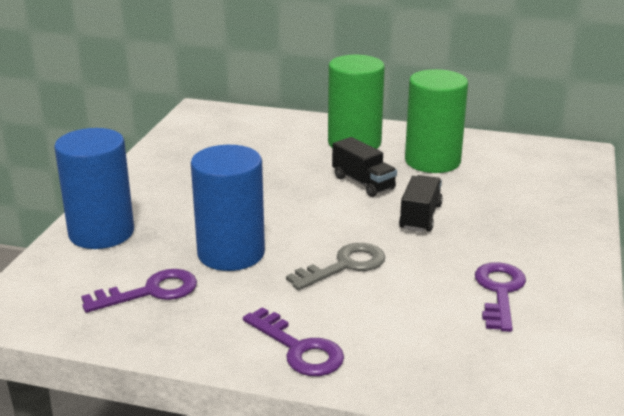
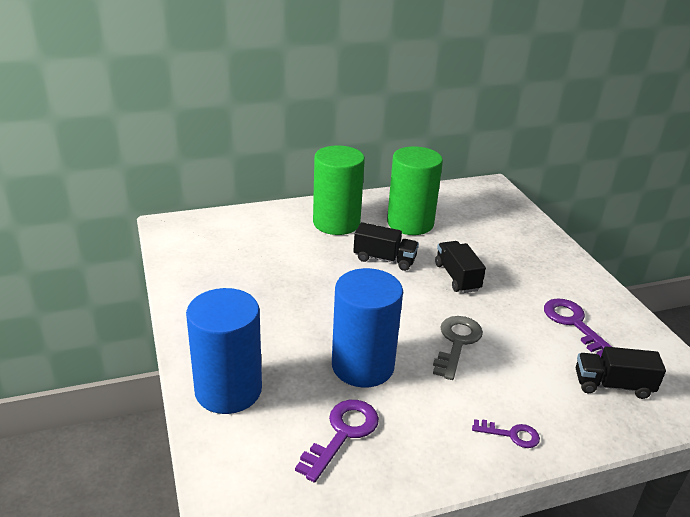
camera: 35 degrees left, 5 degrees up
purple key [243,307,344,376] -> purple key [472,419,540,448], size x0.60
none -> black truck [576,347,666,399]

